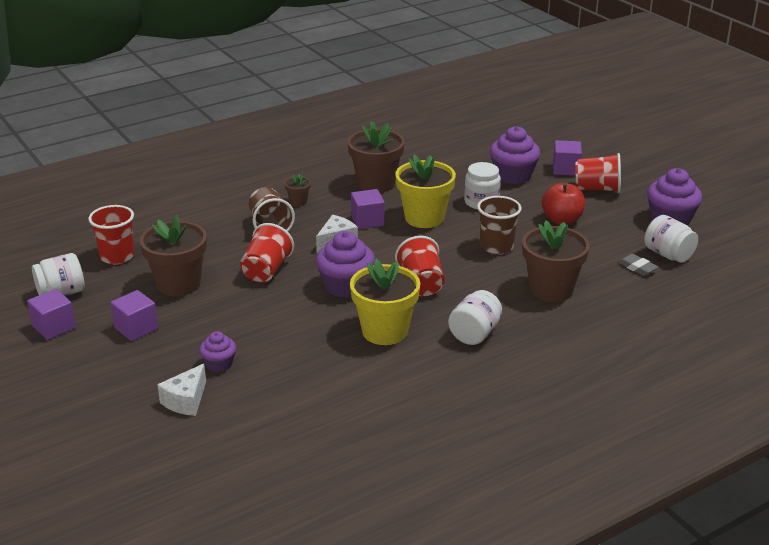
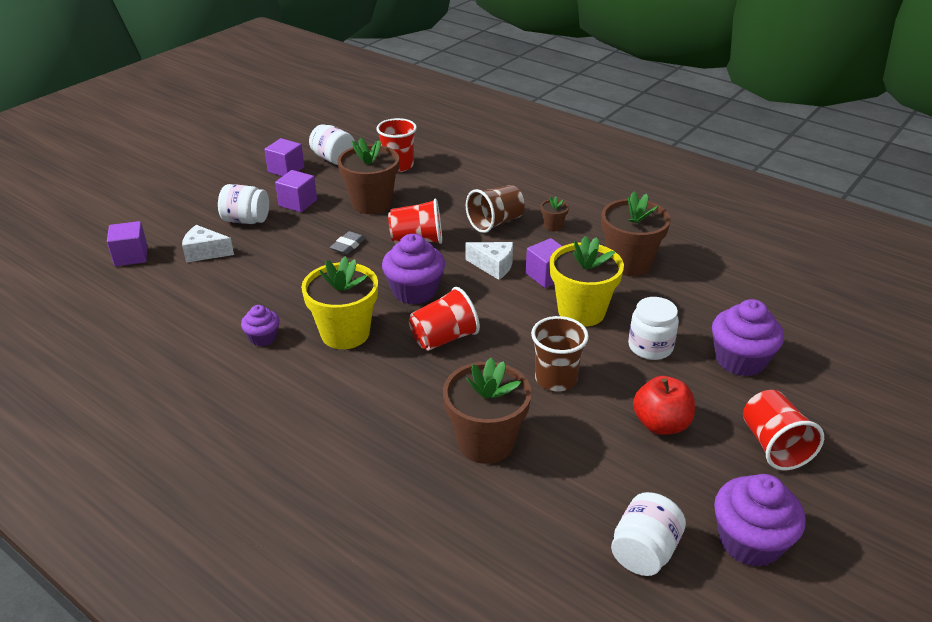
camera: 70 degrees right, 5 degrees up
purple cupcake [199,331,236,372] -> purple cupcake moved to [241,305,279,346]
white jar [448,290,502,345] -> white jar moved to [218,184,269,224]
purple cube [553,140,582,176] -> purple cube moved to [107,221,148,266]
grey eraser [618,254,658,276] -> grey eraser moved to [330,231,365,255]

